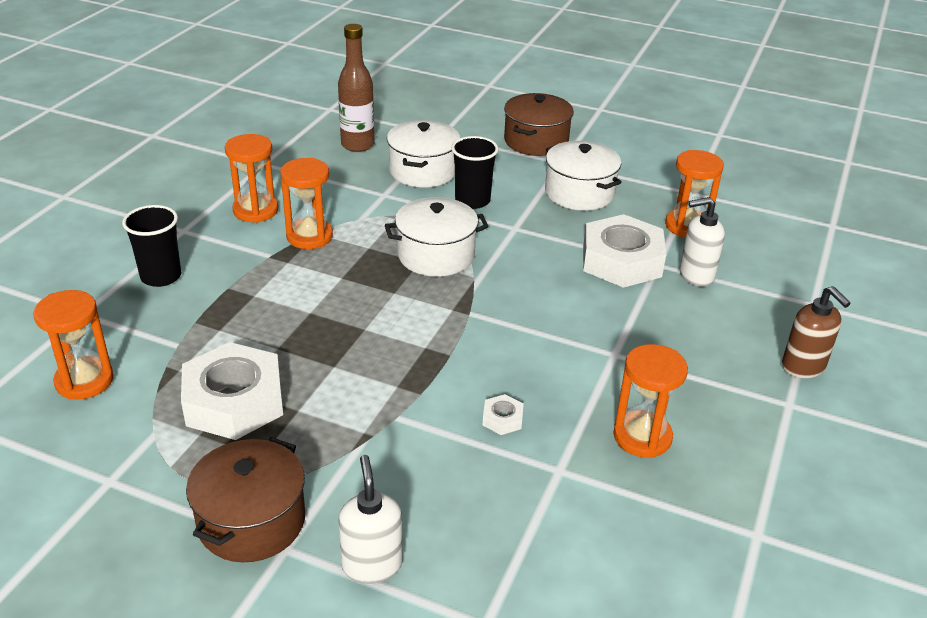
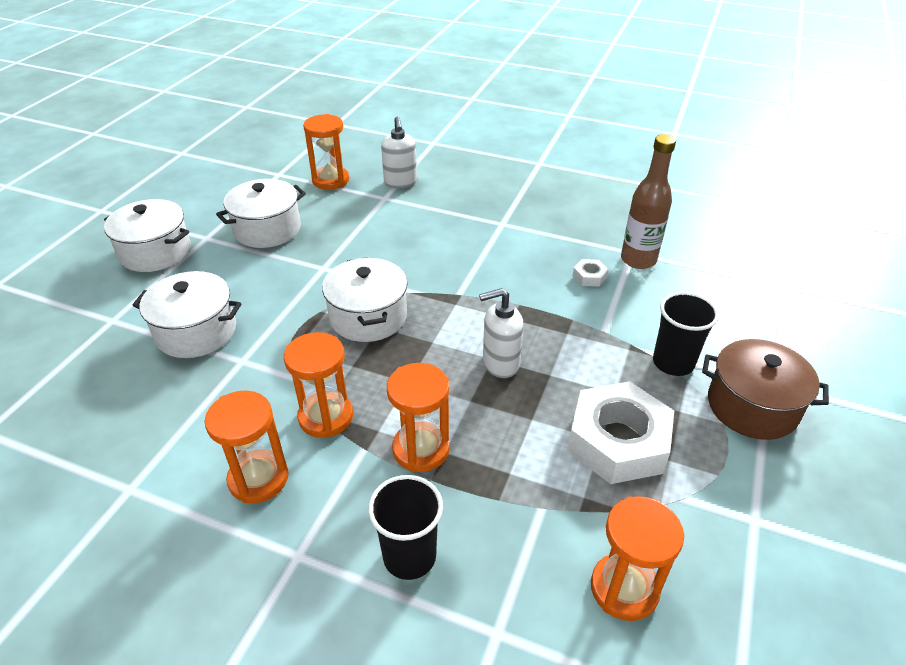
camera: 90 degrees left, 5 degrees up
brown bottle [338,24,374,152] -> brown bottle moved to [621,134,676,269]
white soap dispenser [339,455,403,584] -> white soap dispenser moved to [479,288,524,378]
black cup [451,136,499,209] -> black cup moved to [653,292,719,376]
brown pot [504,93,574,156] -> white pot [104,199,191,272]
white nut [583,214,666,288] -> none
orange hourglass [613,344,688,458] -> orange hourglass moved to [387,363,450,472]
brown soap dispenser [782,286,851,378] -> none

